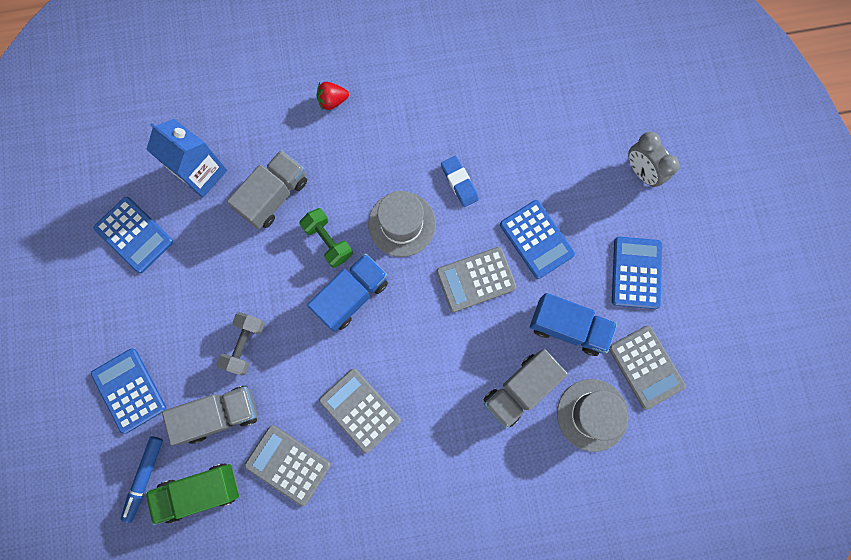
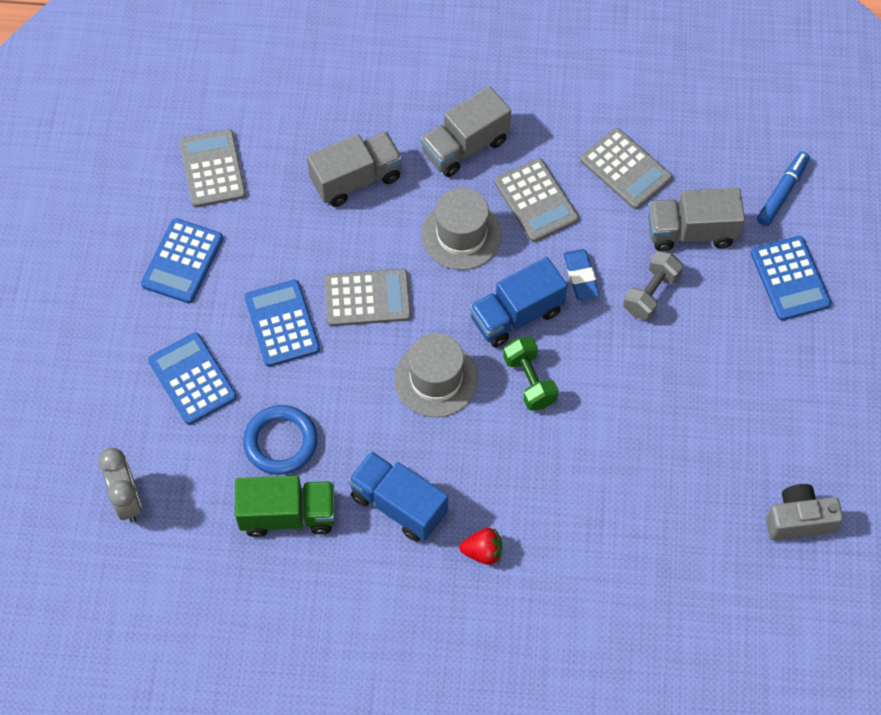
camera: 165 degrees left, 15 degrees down
blue calculator [93,197,173,273] -> blue calculator moved to [148,332,237,425]
green truck [145,463,239,525] -> green truck moved to [235,476,335,537]
blue carton [146,119,227,198] -> none
grey truck [227,150,307,229] -> grey truck moved to [420,86,511,177]
blue eraser [441,156,479,207] -> blue eraser moved to [564,249,600,301]
blue truck [530,293,617,356] -> blue truck moved to [348,451,448,541]
grey hat [557,379,629,452] -> grey hat moved to [421,188,502,270]
grey clock [628,132,679,187] -> grey clock moved to [98,448,142,523]
none -> blue ring [243,405,318,475]
none -> grey camera [766,484,843,541]

